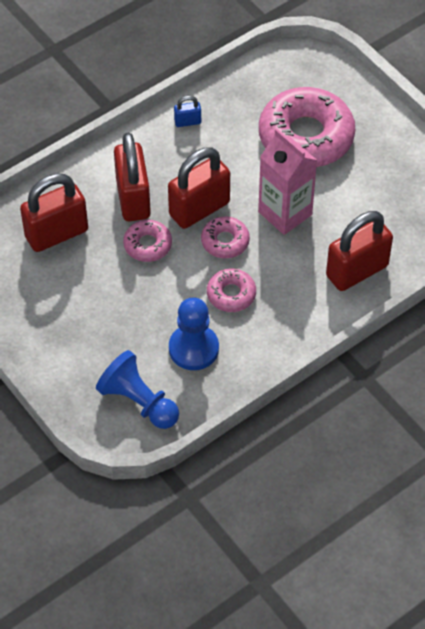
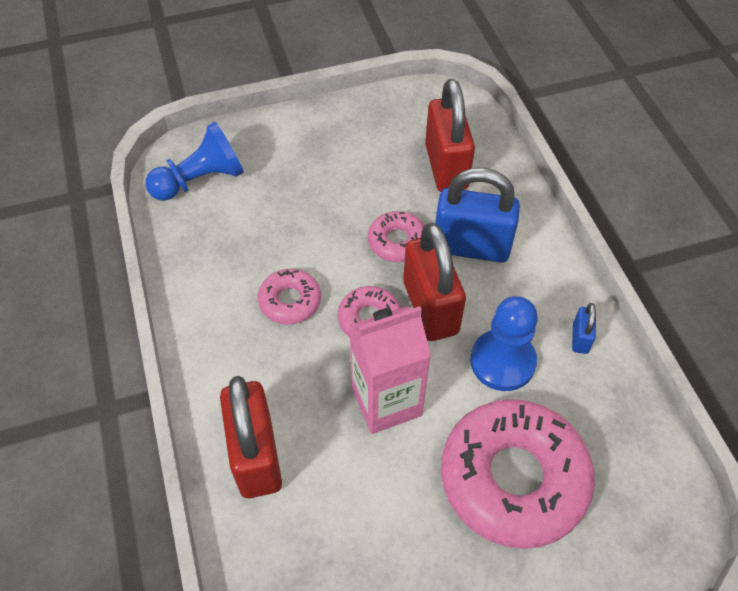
camera: 110 degrees right, 0 degrees up
red padlock [114,132,151,221] -> blue padlock [435,168,520,263]
blue pawn [169,297,219,370] -> blue pawn moved to [470,296,538,391]

